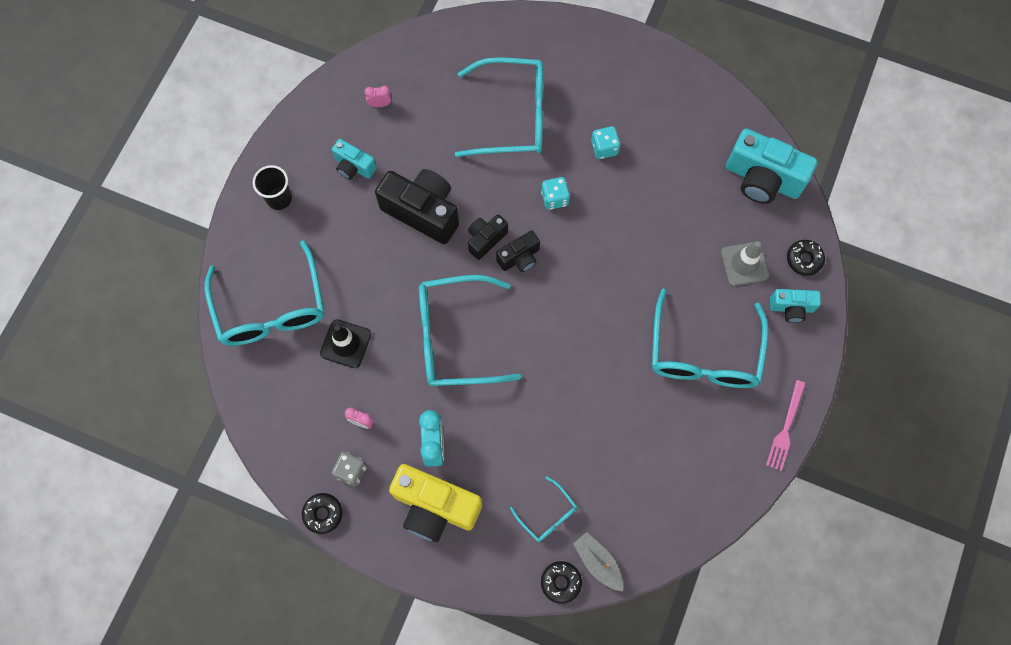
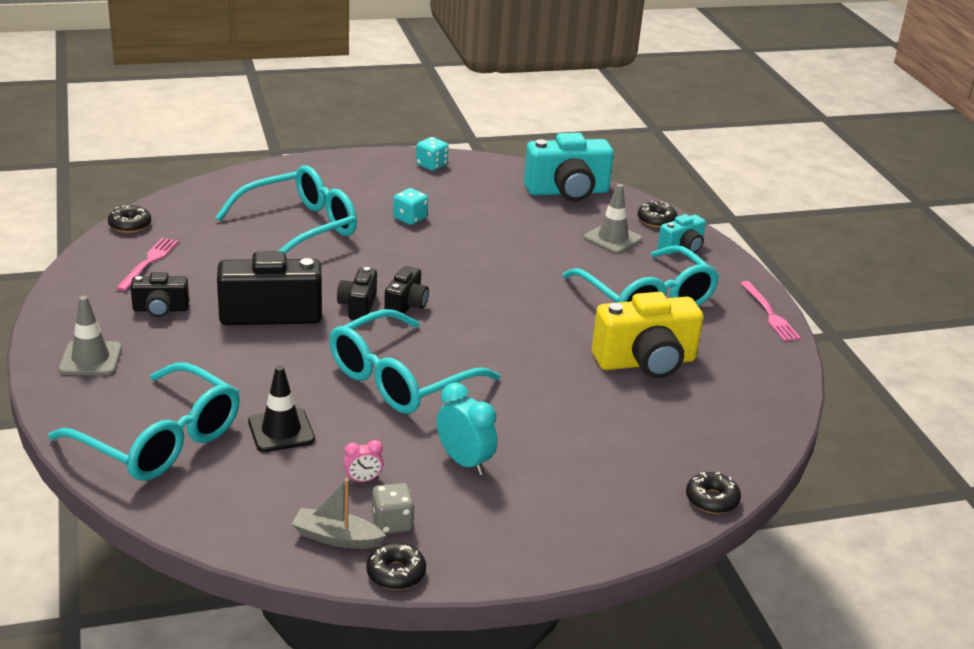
camera: 40 degrees left, 40 degrees down
black cup [253,165,292,210] -> grey traffic cone [58,296,122,376]
turquoise camera [332,139,377,180] -> black camera [130,272,189,317]
pink clock [365,86,391,107] -> pink fork [116,238,179,291]
yellow camera [389,464,482,542] -> yellow camera moved to [592,292,703,378]
turquoise glasses [510,476,577,542] -> none
turquoise dice [541,177,570,210] -> turquoise dice moved to [416,137,449,171]
grey boat [573,532,623,591] -> grey boat moved to [292,478,386,549]
none -> black donut [108,205,151,233]

